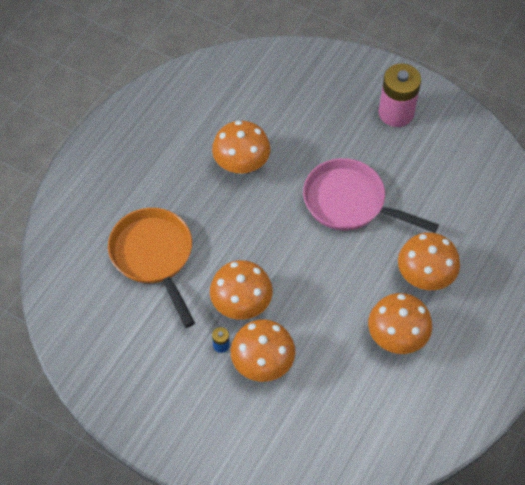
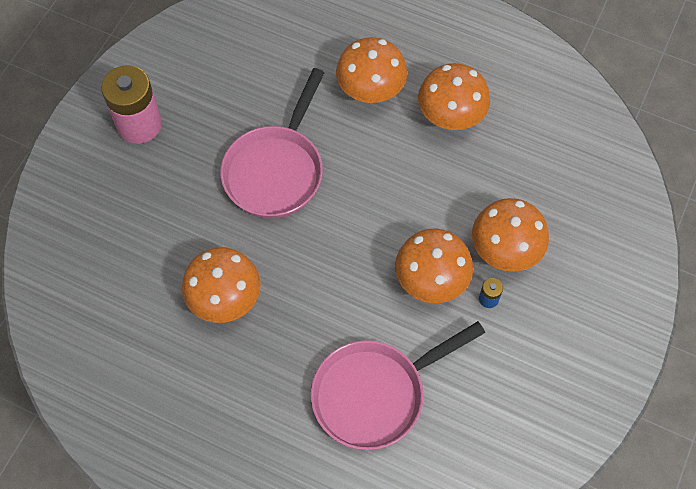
camera: 95 degrees left, 5 degrees up
orange pan [108,208,195,328] -> pink pan [311,321,485,450]

